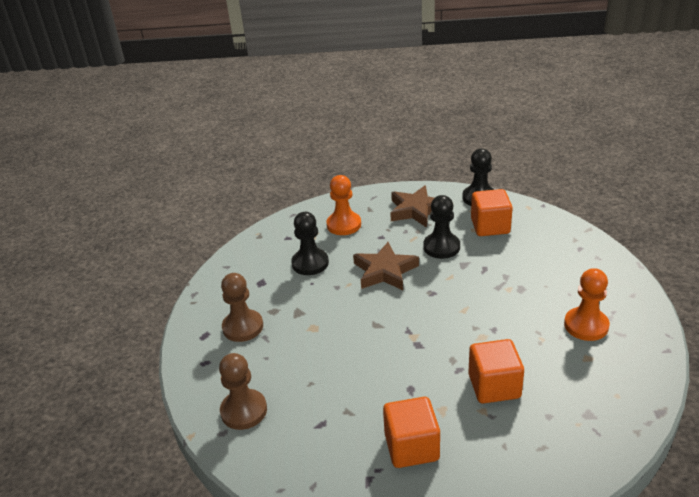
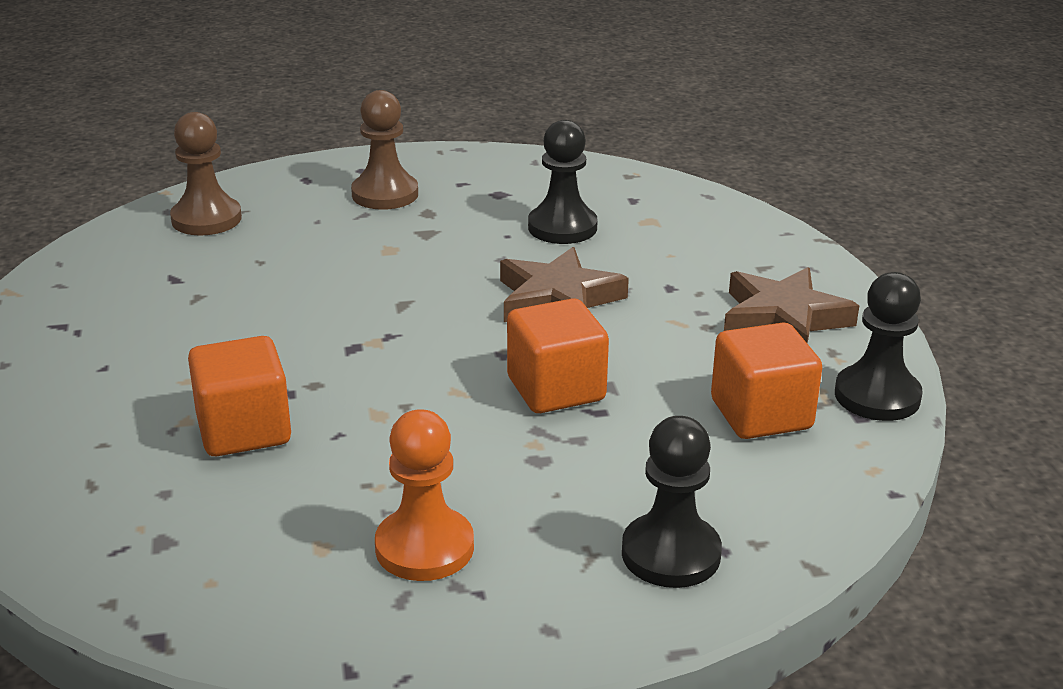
camera: 75 degrees right, 5 degrees down
orange pawn [326,175,361,235] -> none
orange cube [383,397,440,468] -> orange cube moved to [507,298,609,413]
black pawn [423,195,460,259] -> black pawn moved to [622,416,722,588]

